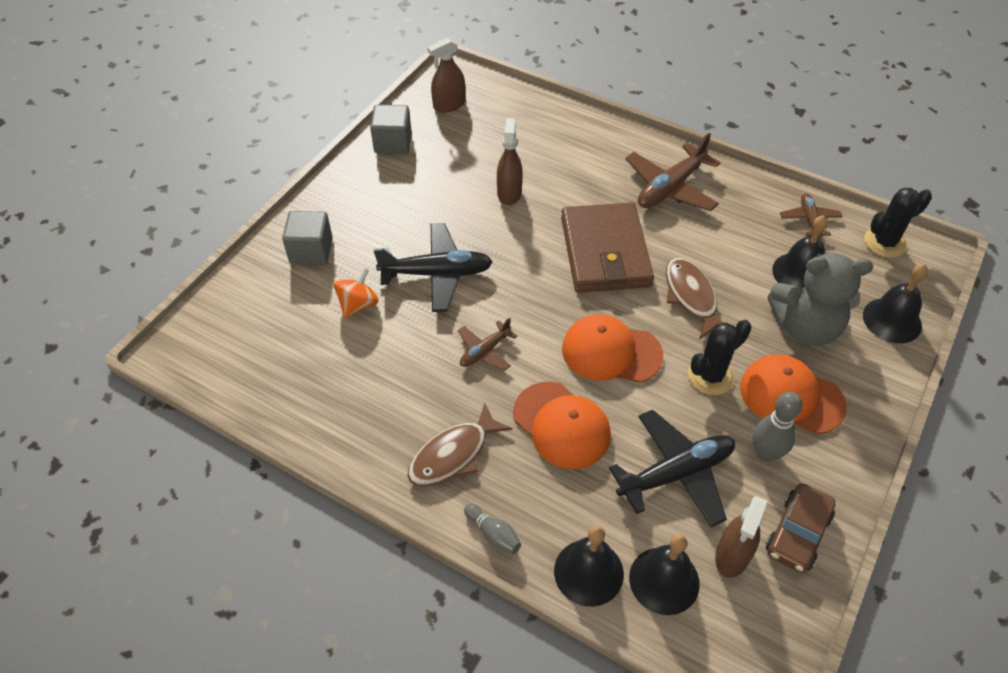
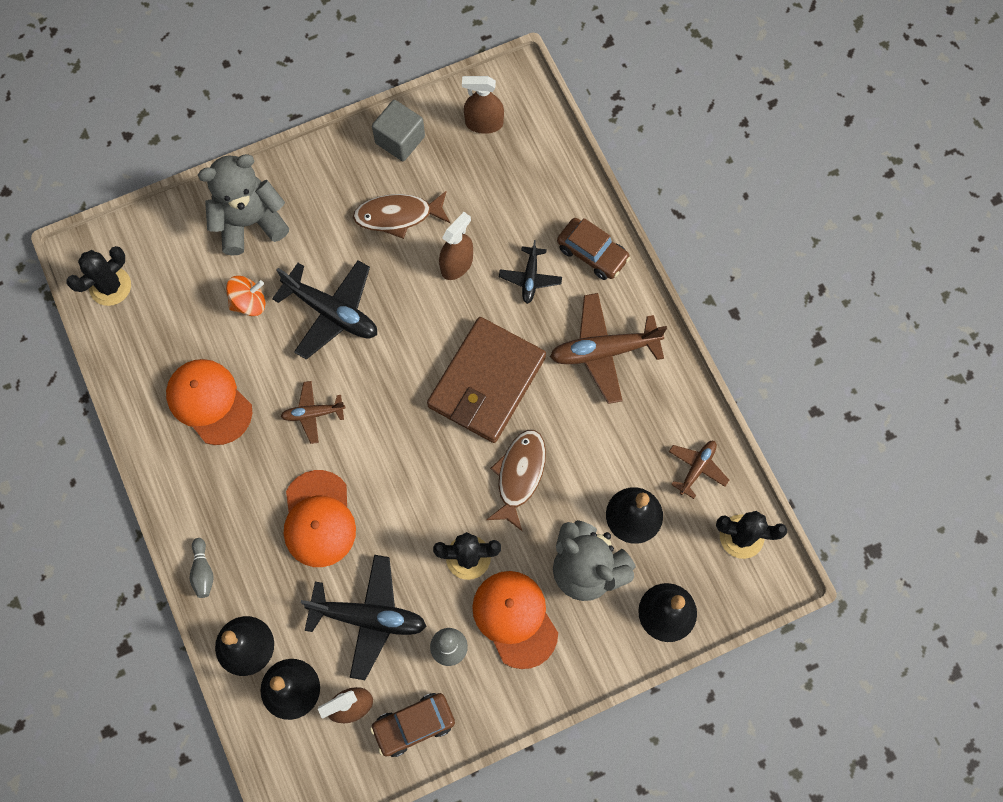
camera: 35 degrees right, 20 degrees up
grey cube [282,211,333,265] -> grey teddy bear [198,154,289,256]
brown fish [407,403,512,487] -> brown fish moved to [353,191,450,239]
orange cap [562,314,663,383] -> orange cap moved to [166,359,252,445]
none -> black cactus [66,246,131,306]
none -> black plane [499,240,562,304]
none -> brown car [557,218,630,280]

